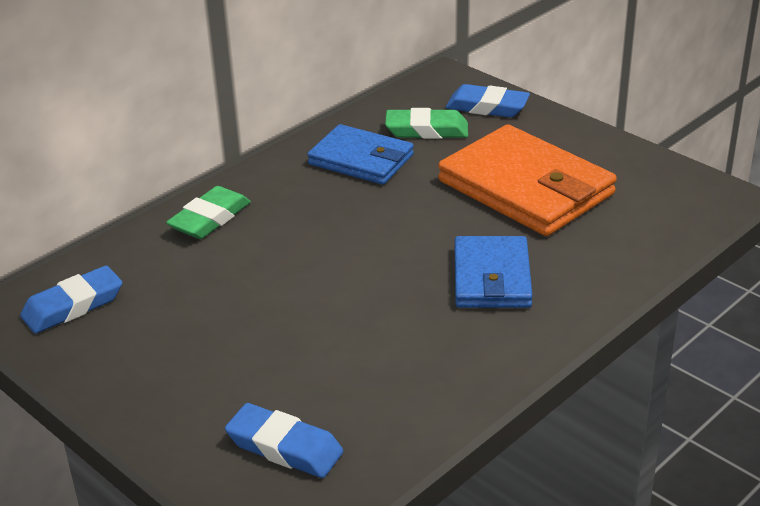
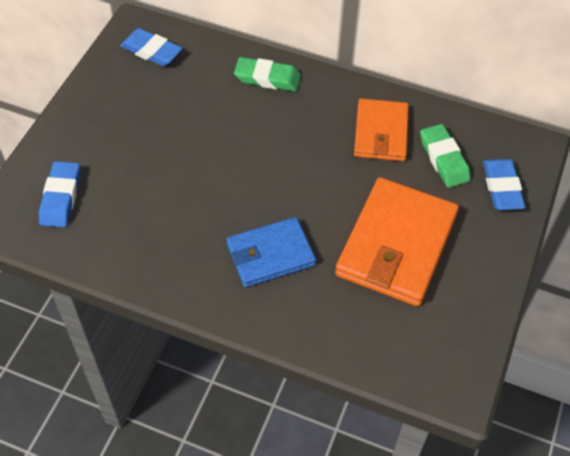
camera: 65 degrees right, 20 degrees up
blue wallet [307,124,414,185] -> orange wallet [354,99,409,161]

